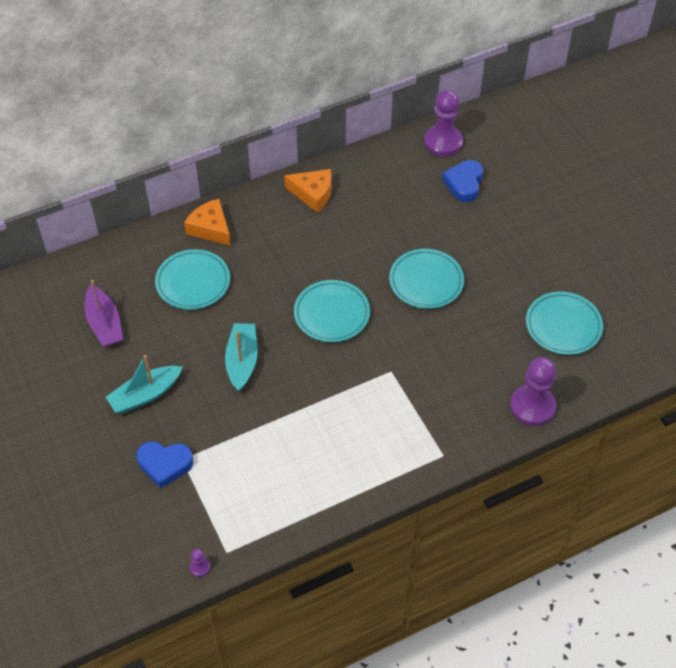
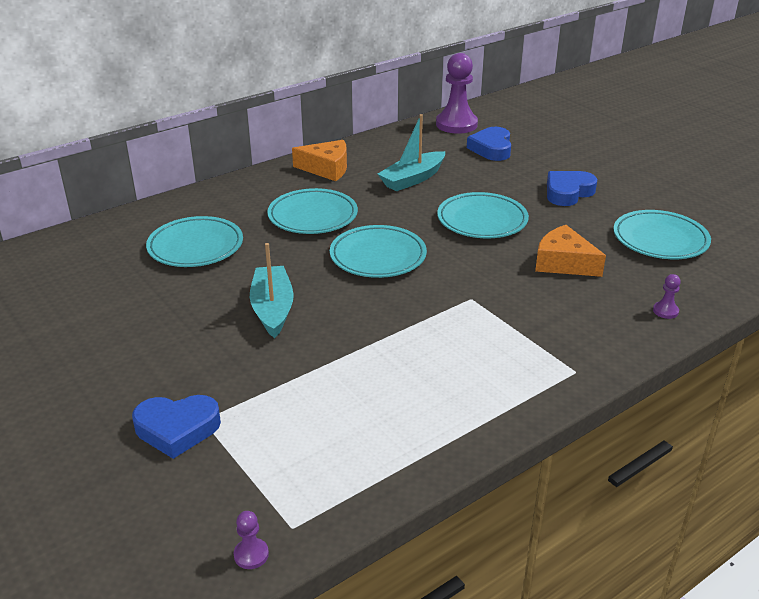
camera: 10 degrees left, 20 degrees down
purple boat [85,280,123,347] -> none
turquoise boat [106,355,183,413] -> turquoise boat moved to [378,114,445,191]
orange cheese [184,199,231,246] -> orange cheese moved to [535,225,606,277]
purple pawn [510,357,556,426] -> purple pawn [653,274,681,319], size x0.42
none -> turquoise plate [267,188,358,234]
none -> blue heart [547,171,597,206]

